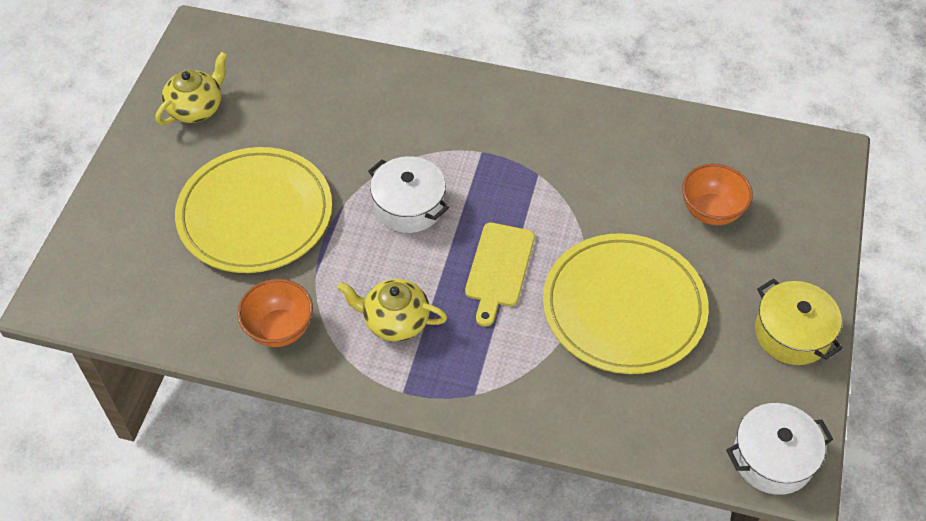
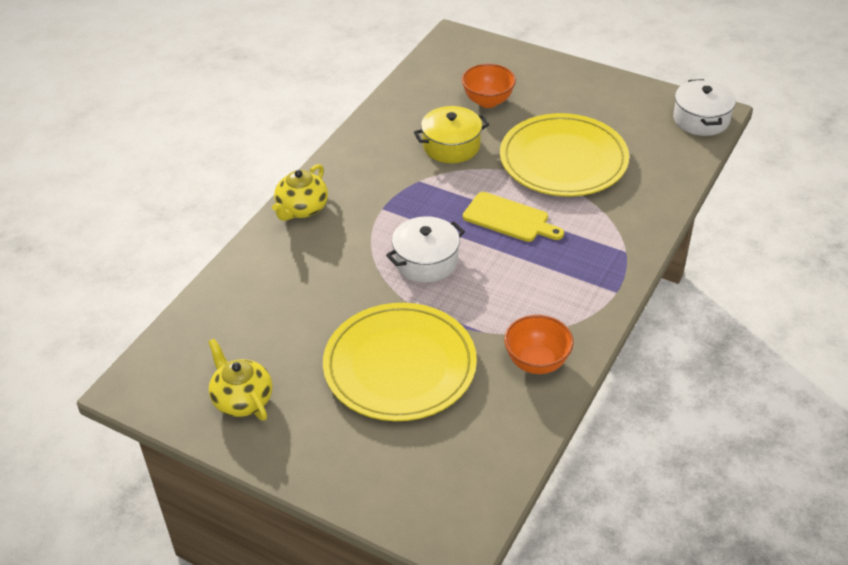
camera: 75 degrees left, 10 degrees down
yellow teapot [337,279,447,341] -> yellow teapot moved to [272,164,328,221]
yellow pot [755,279,842,365] -> yellow pot moved to [414,106,489,163]

